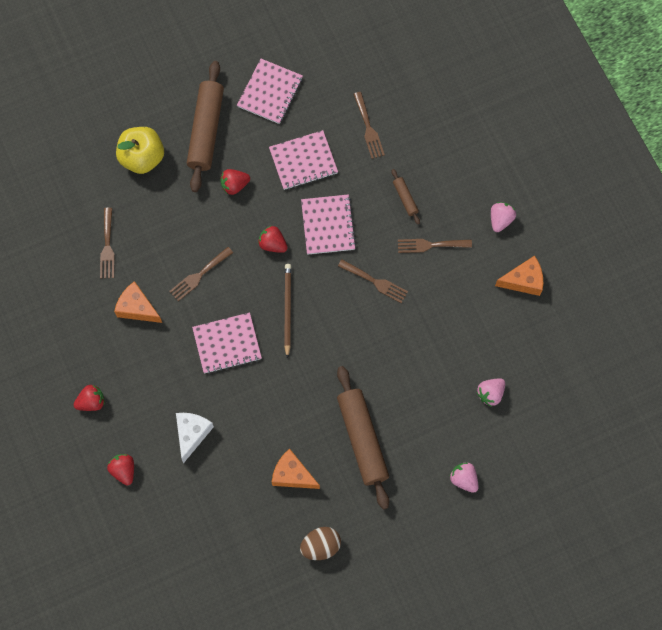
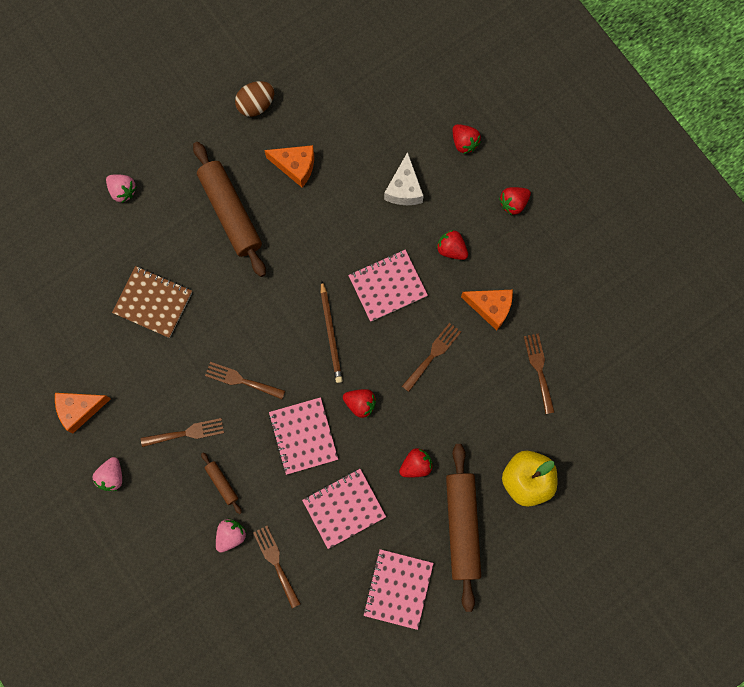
camera: 170 degrees right, 5 degrees up
pink strawberry [477,378,505,407] -> pink strawberry moved to [216,519,247,553]
none -> brown notebook [112,266,192,338]
none -> red strawberry [437,230,468,260]

